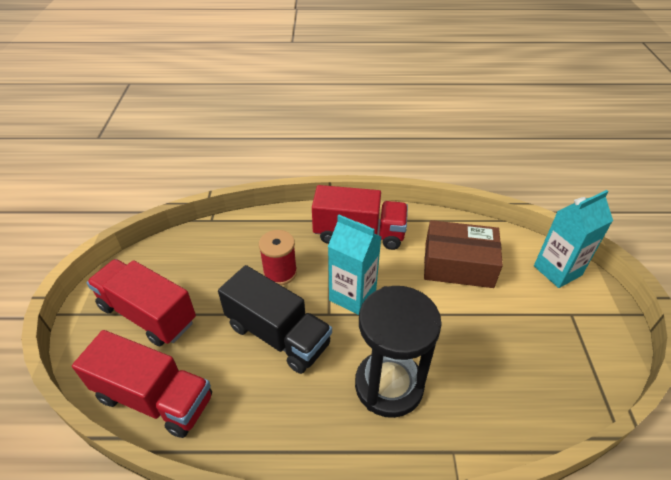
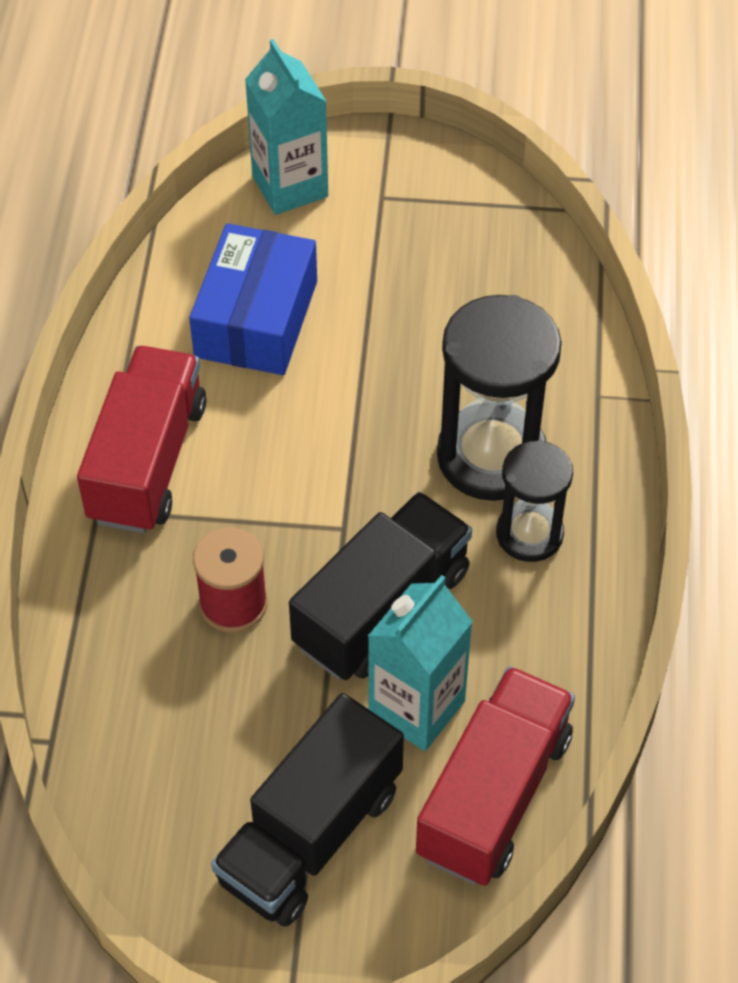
camera: 85 degrees left, 10 degrees up
red truck [87,259,196,346] -> black truck [211,693,404,927]
turquoise carton [328,215,381,315] -> turquoise carton moved to [368,575,473,751]
brown box [424,220,503,288] -> blue box [189,223,317,375]
none -> black hourglass [496,440,573,562]

